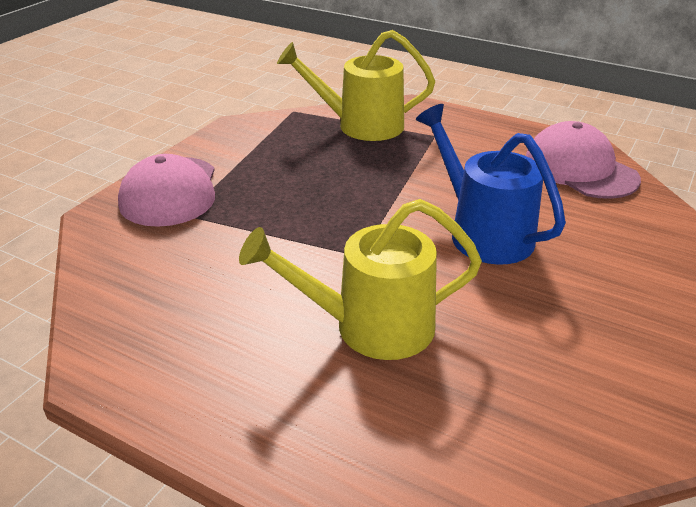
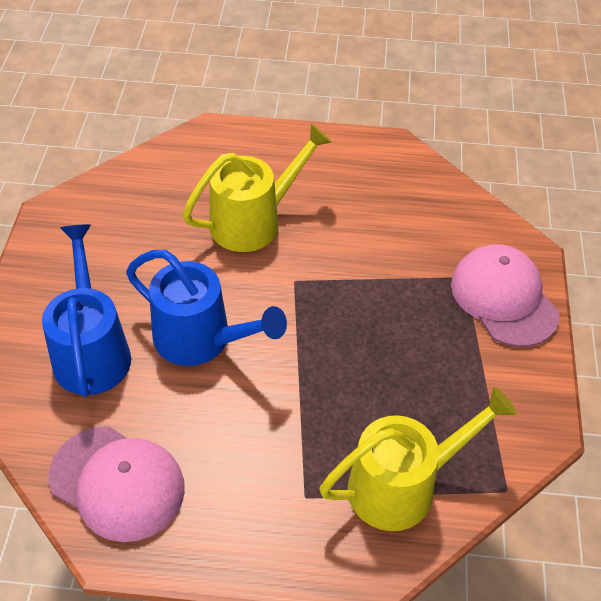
camera: 155 degrees right, 15 degrees up
none -> blue watering can [42,224,131,397]

